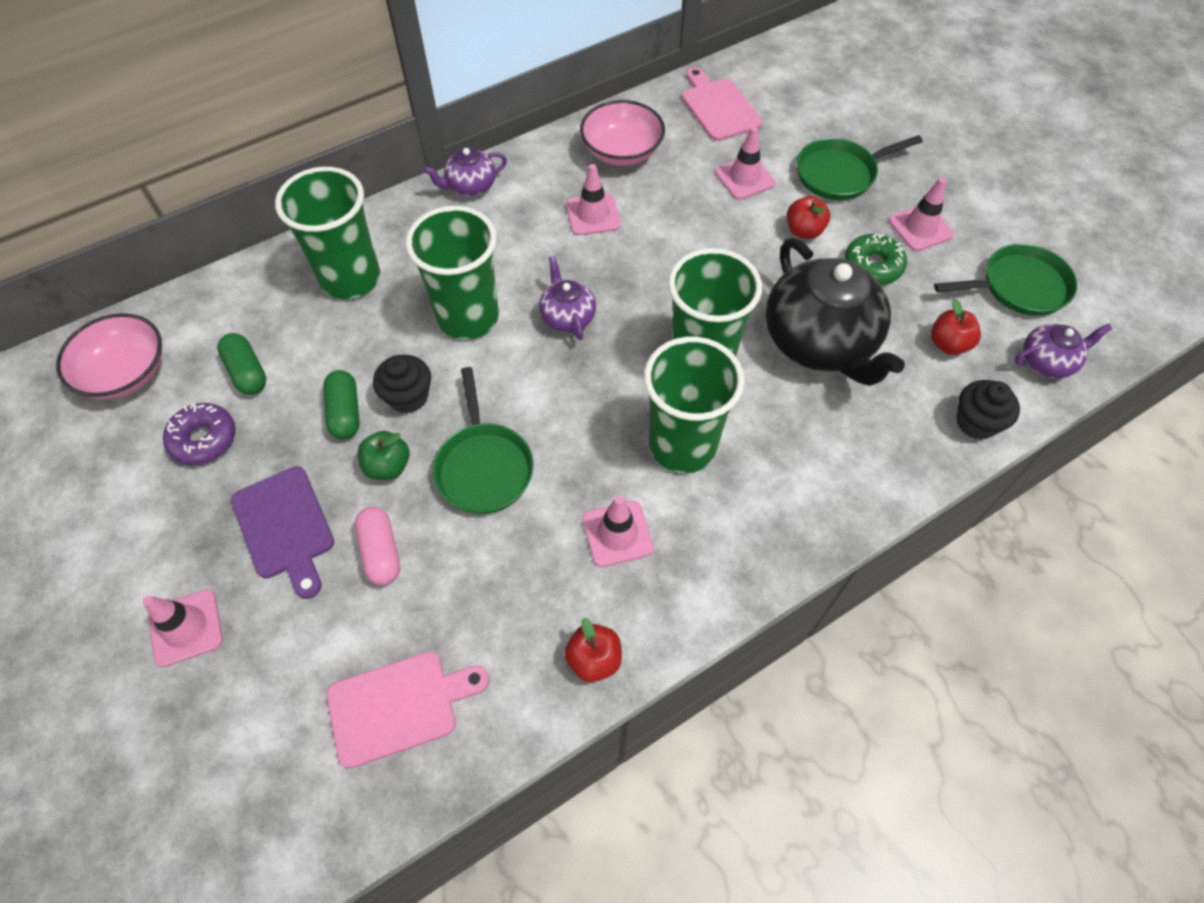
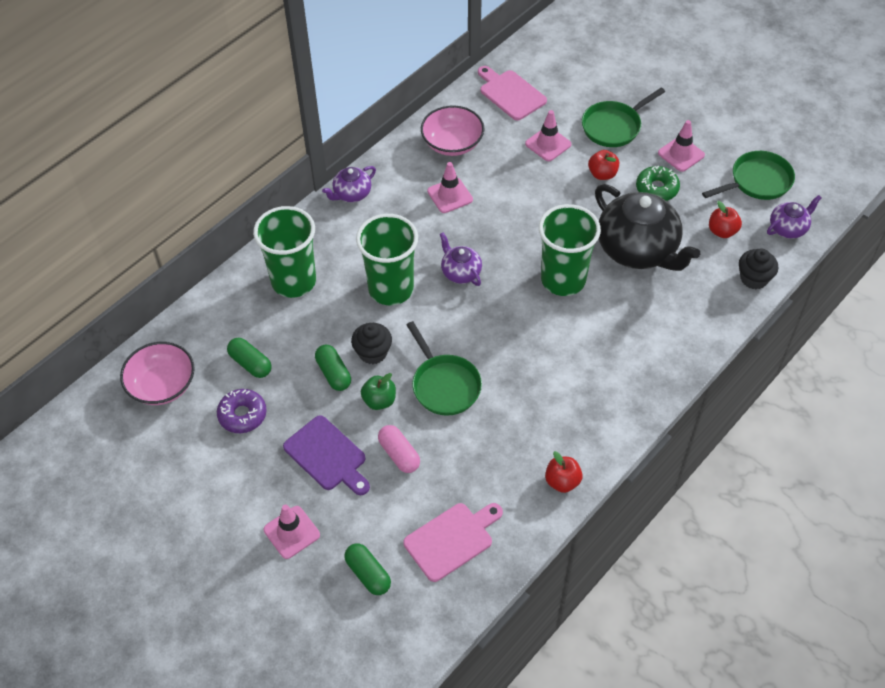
camera: 15 degrees left, 5 degrees down
pink traffic cone [583,496,654,567] -> none
green cup [644,337,744,473] -> none
none -> green capsule [344,543,391,595]

